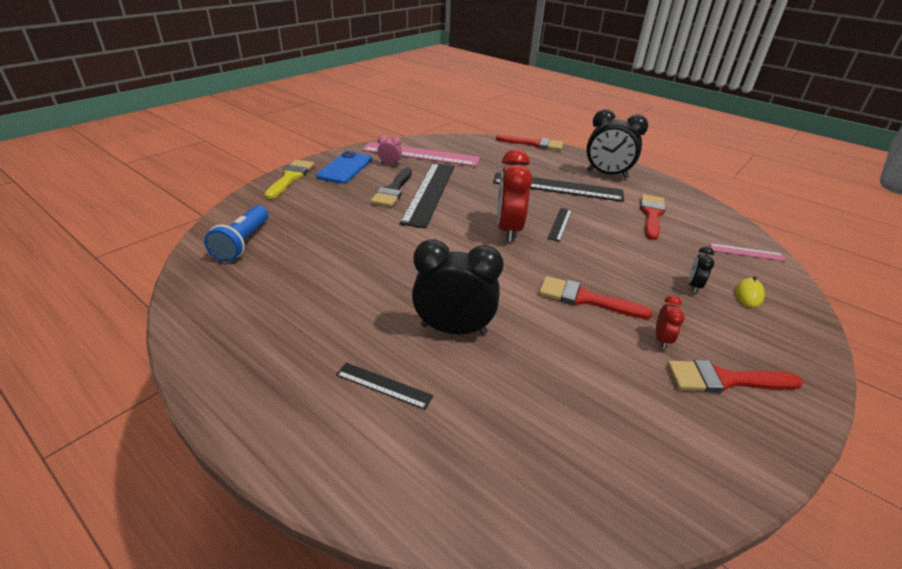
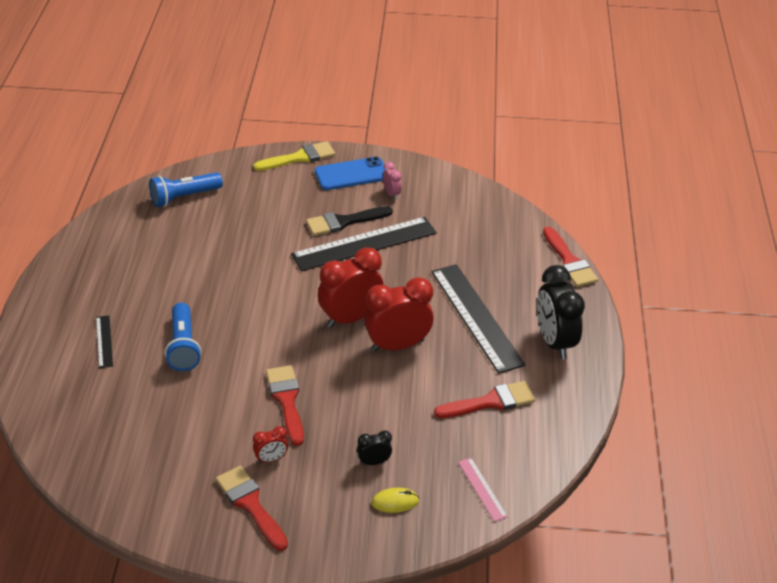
camera: 55 degrees right, 5 degrees up
pink ruler [362,142,480,167] -> none
black clock [412,239,504,335] -> blue flashlight [165,303,201,371]
black ruler [547,208,572,242] -> red clock [364,277,434,352]

